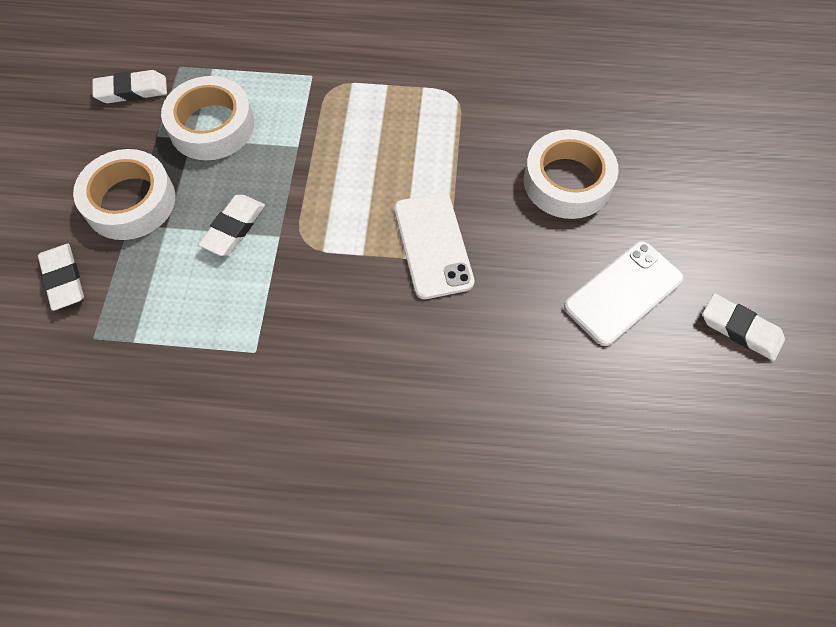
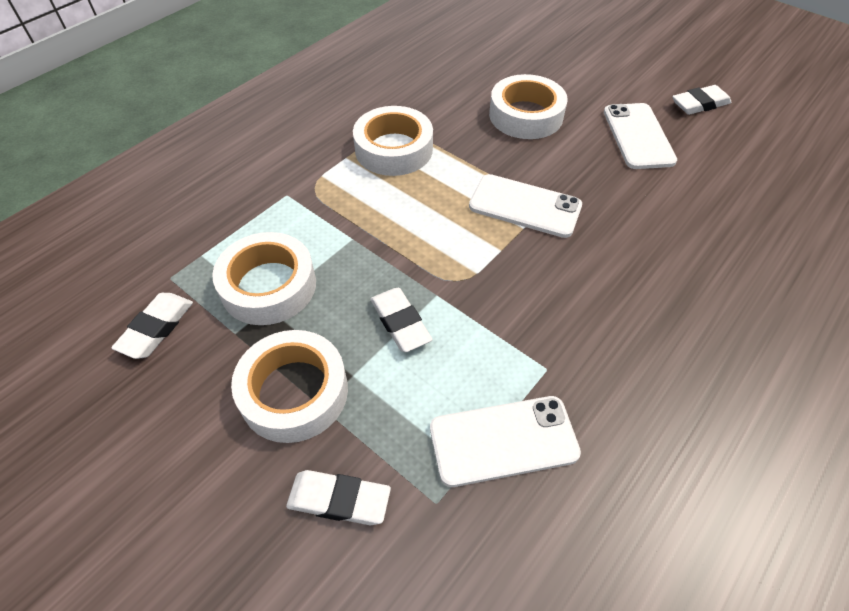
camera: 55 degrees left, 10 degrees down
none -> white tape [353,106,433,176]
none -> white phone [430,396,581,487]

